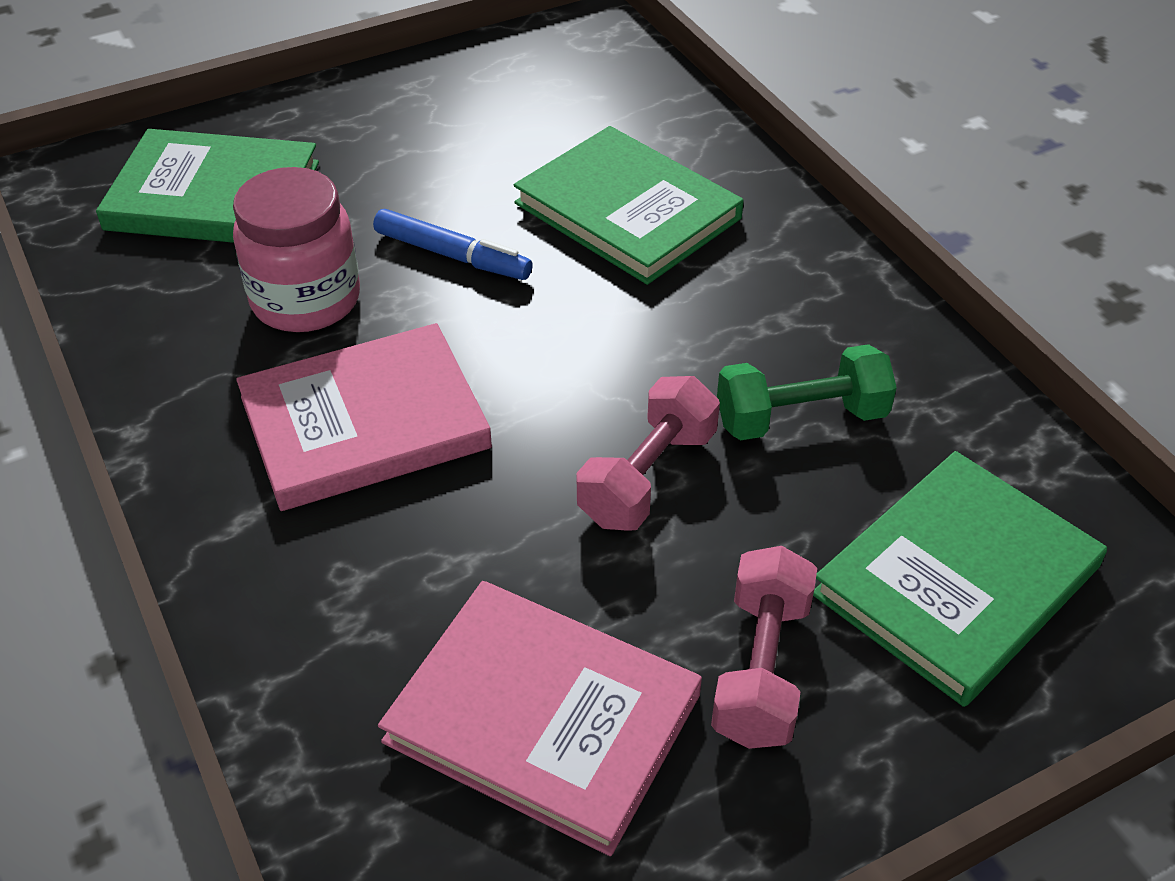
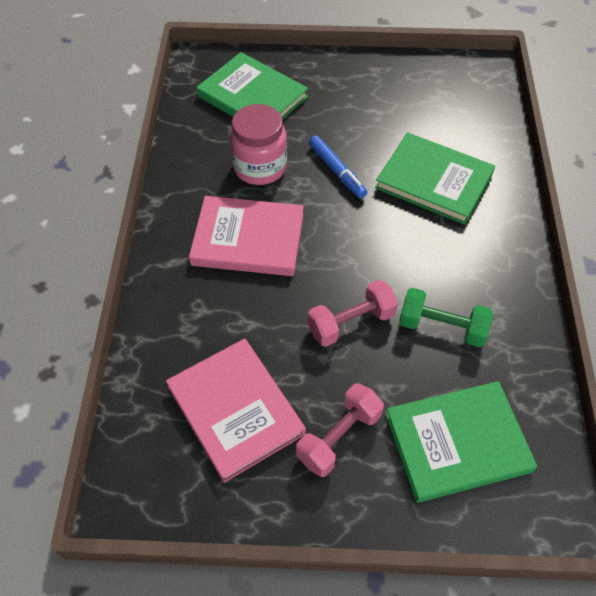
camera: 30 degrees right, 10 degrees up
green book [514,126,744,285] -> green book turned 45 degrees counterclockwise [375,132,495,225]

